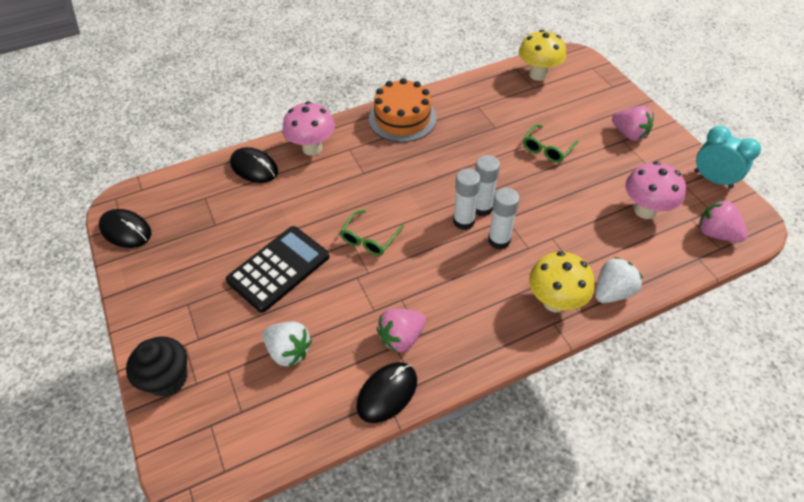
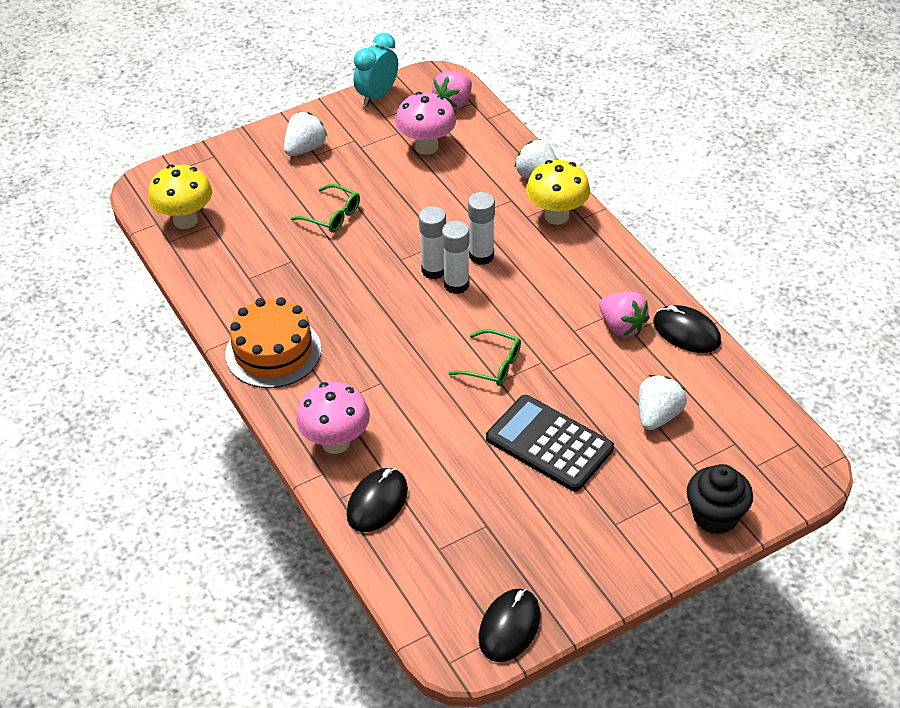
camera: 95 degrees left, 5 degrees down
pink strawberry [612,106,654,141] -> white strawberry [284,112,327,156]

